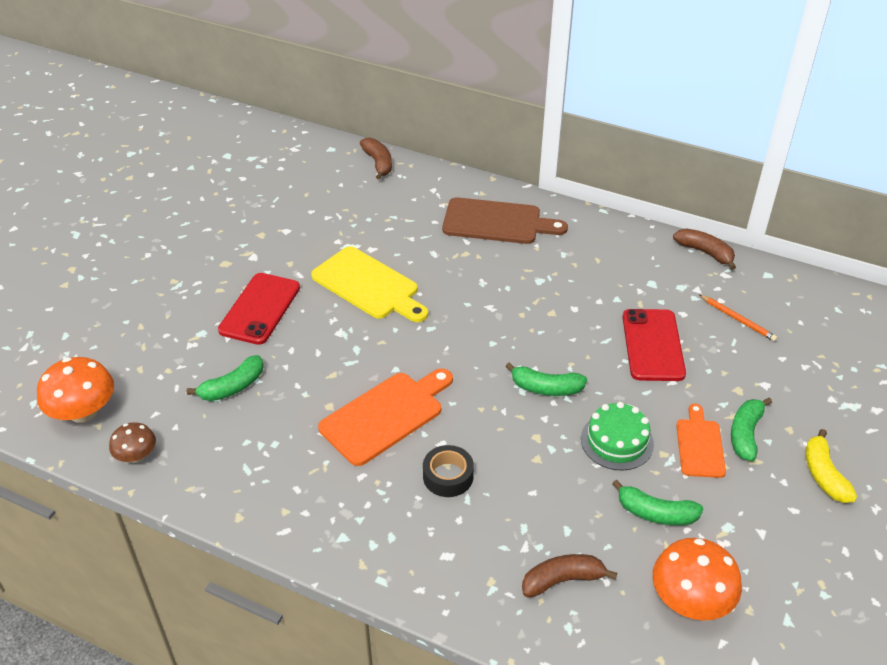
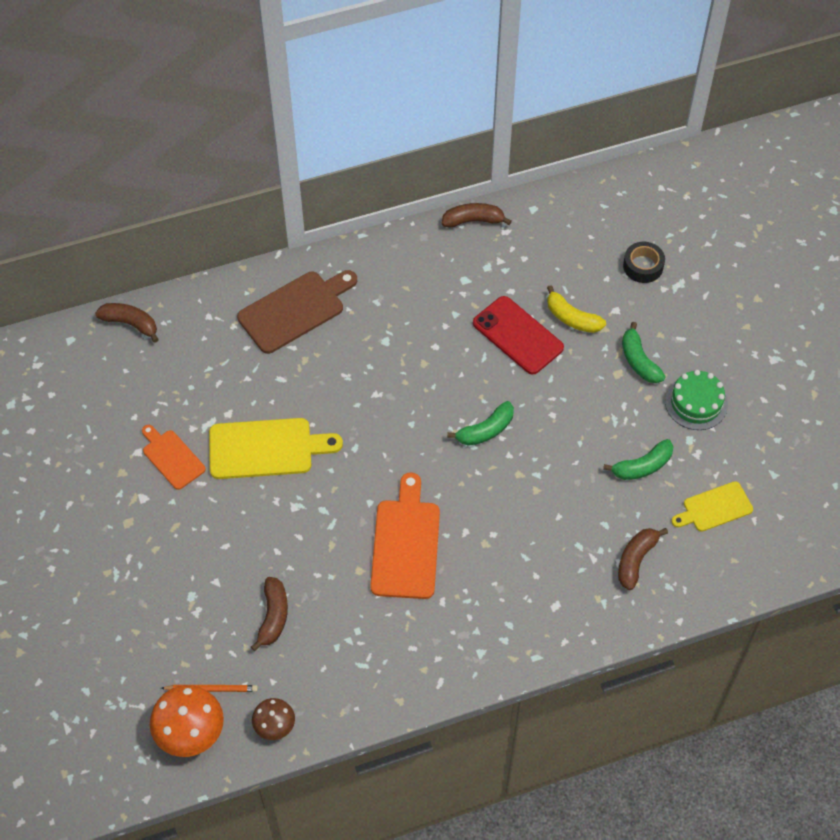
camera: 45 degrees left, 15 degrees up
green banana [187,355,263,401] -> brown banana [251,577,288,651]
red phone [218,273,300,345] -> none
black tape [423,445,474,497] -> black tape moved to [623,242,665,283]
green cake [581,402,654,471] -> green cake moved to [665,370,728,430]
orange mushroom [653,538,742,620] -> yellow cutting board [671,481,753,532]
orange cutting board [676,404,726,478] -> orange cutting board moved to [142,425,206,490]
orange pencil [699,295,777,342] -> orange pencil moved to [161,685,258,692]
yellow banana [806,429,857,503] -> yellow banana moved to [547,285,606,333]

